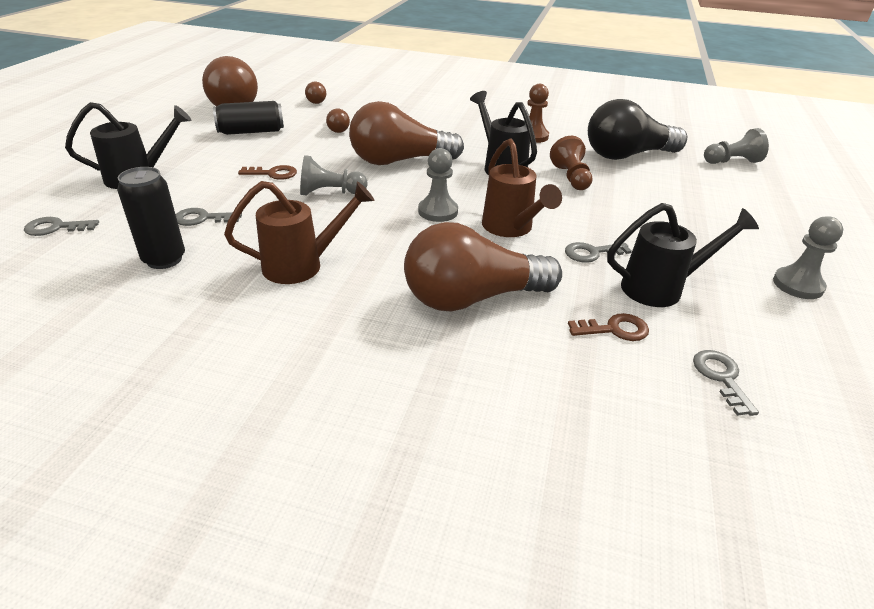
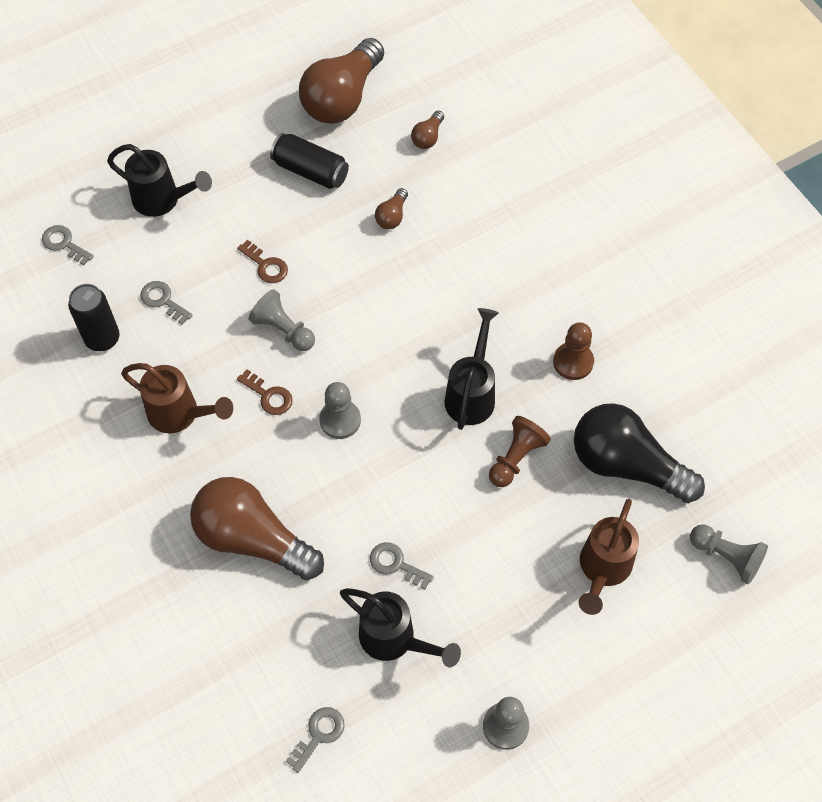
camera: 45 degrees right, 25 degrees up
brown light bulb [349,101,464,165] -> none
brown watering can [482,139,562,237] -> brown watering can moved to [579,499,639,615]
brown key [568,313,649,341] -> brown key moved to [237,369,293,415]

